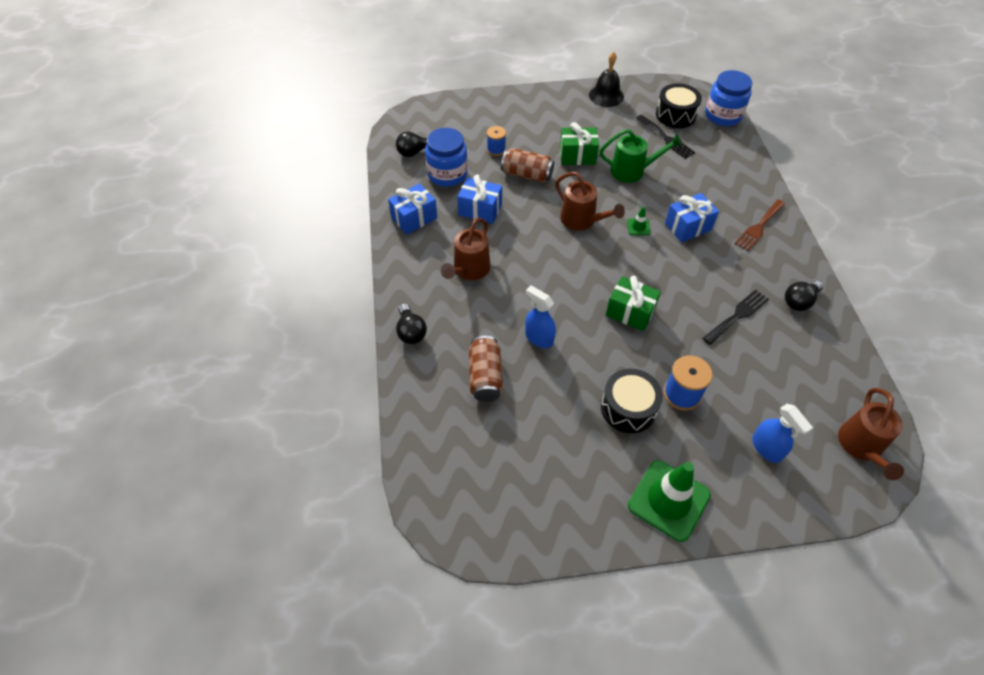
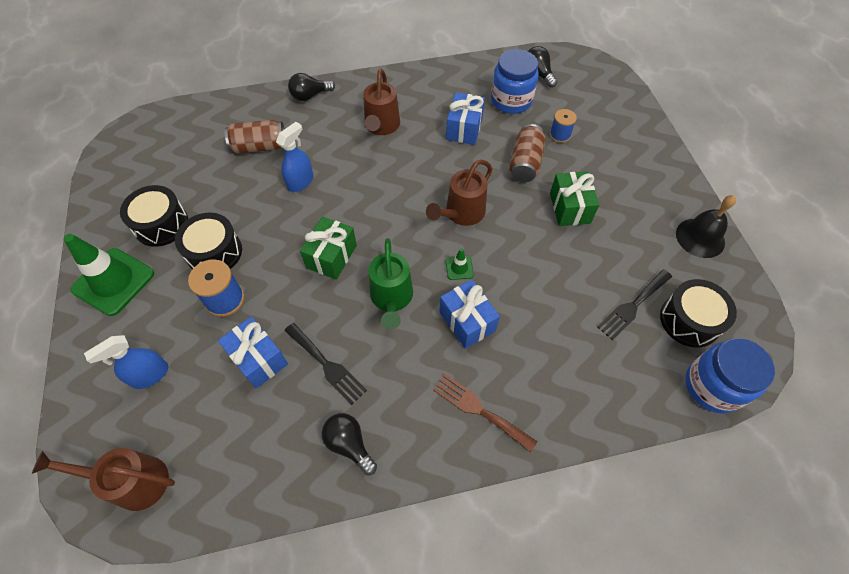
camera: 85 degrees right, 5 degrees up
blue gift [388,183,437,234] -> blue gift moved to [218,317,288,388]
brown watering can [441,218,491,280] -> brown watering can turned 105 degrees counterclockwise [363,68,400,135]
green watering can [599,129,682,183] -> green watering can moved to [369,238,413,329]
none -> black drum [120,185,188,247]

